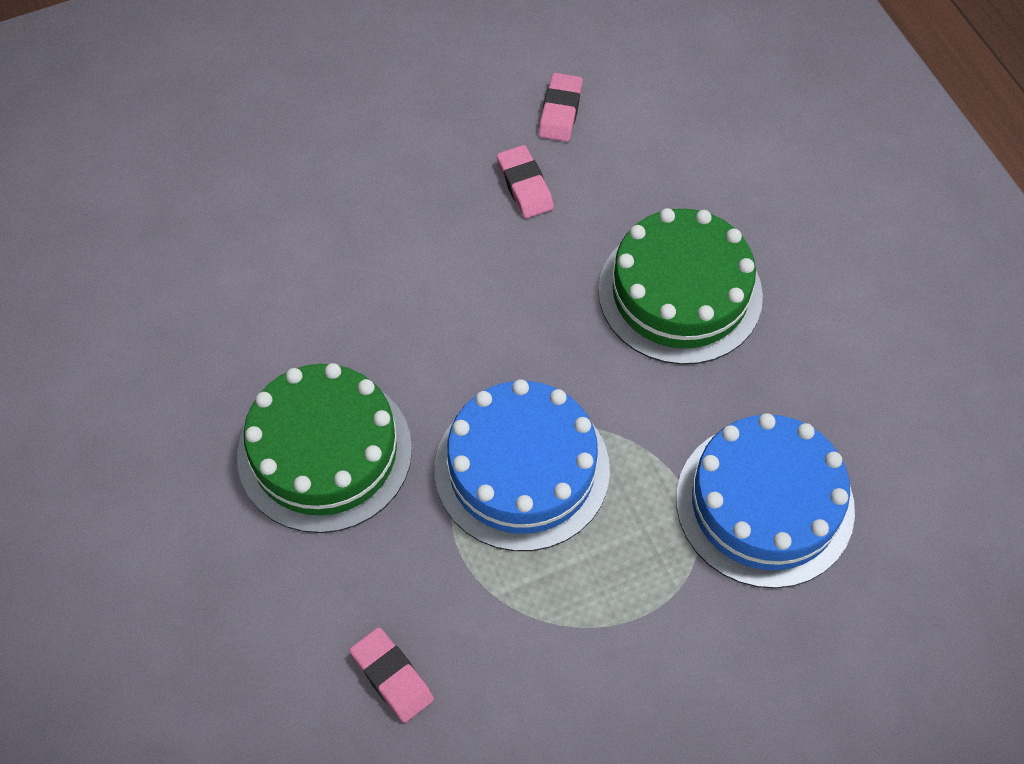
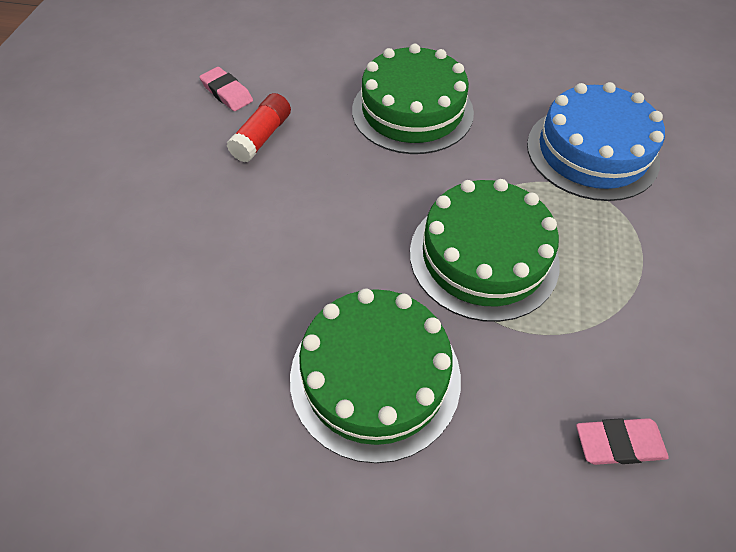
camera: 55 degrees left, 5 degrees down
blue cake [434,379,610,551] -> green cake [410,179,560,322]
pink eraser [497,145,554,218] -> red glue stick [227,93,291,163]

